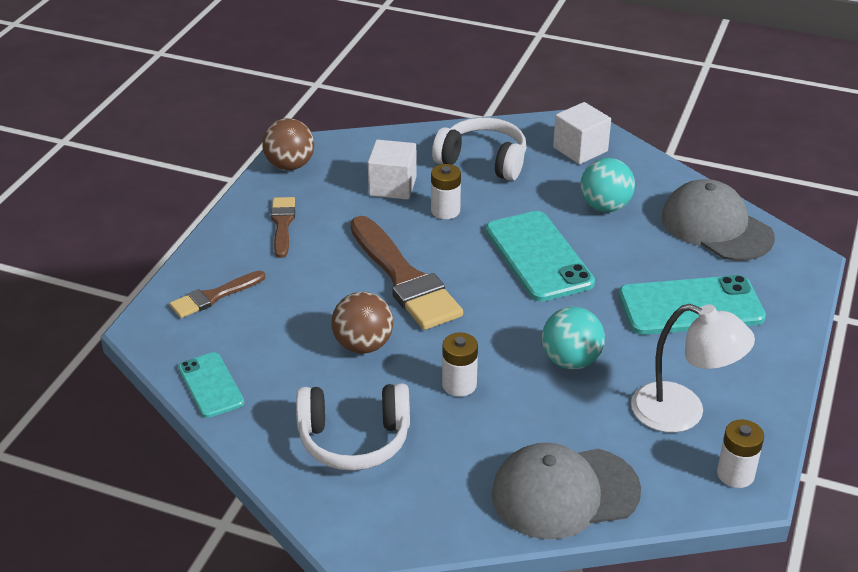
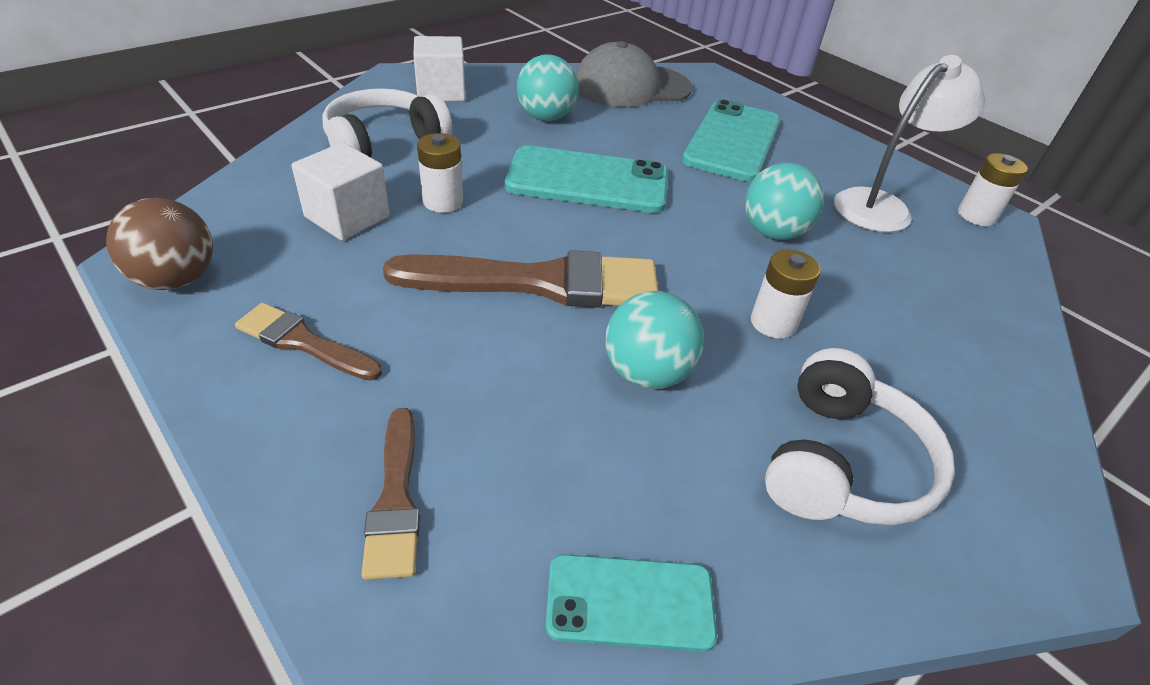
camera: 65 degrees left, 5 degrees up
brown ball [332,292,393,353] -> turquoise ball [605,291,704,389]
grey cap [491,443,641,539] -> none

